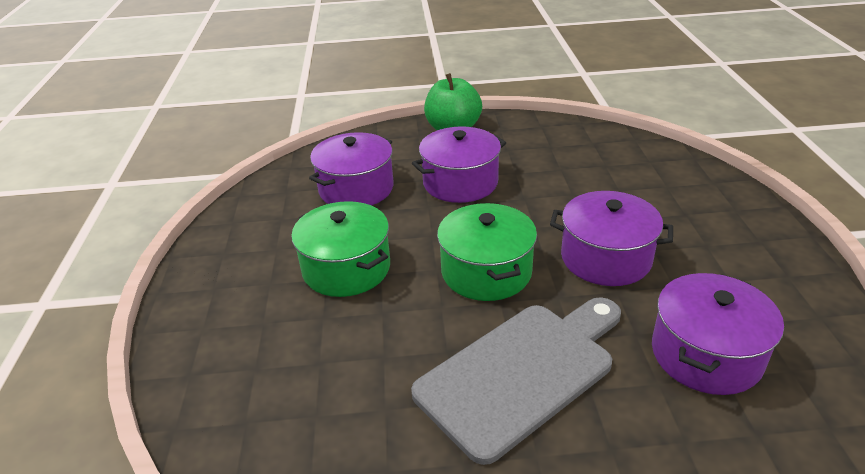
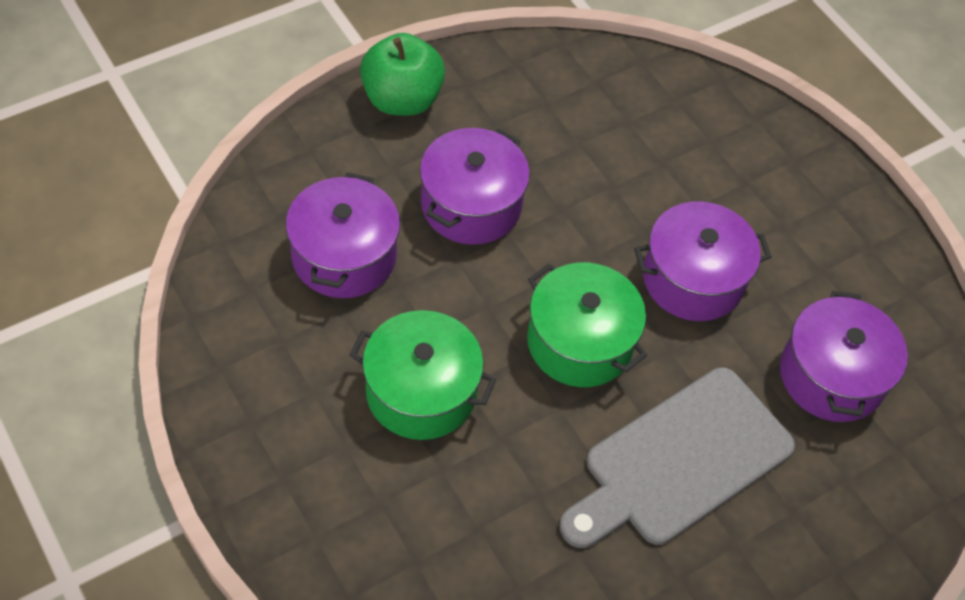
camera: 35 degrees left, 20 degrees up
grey cutting board [411,297,621,465] -> grey cutting board turned 150 degrees counterclockwise [560,368,795,548]

